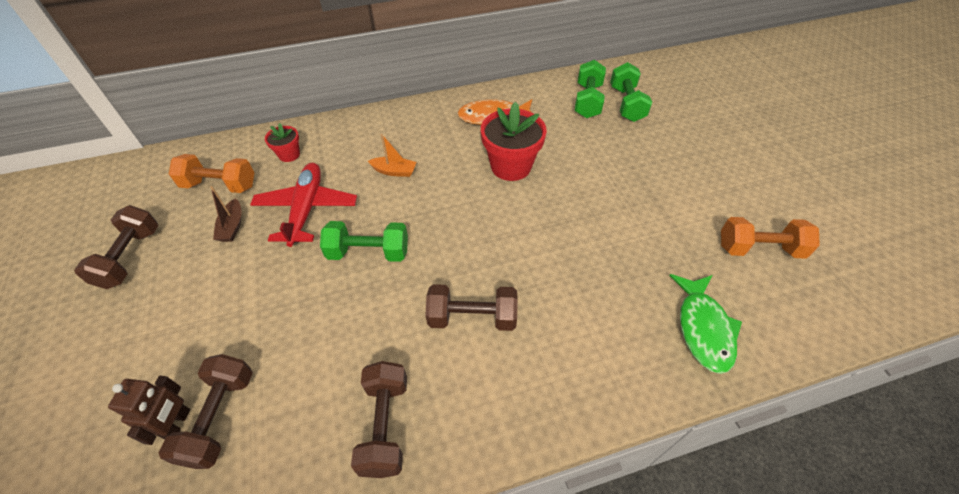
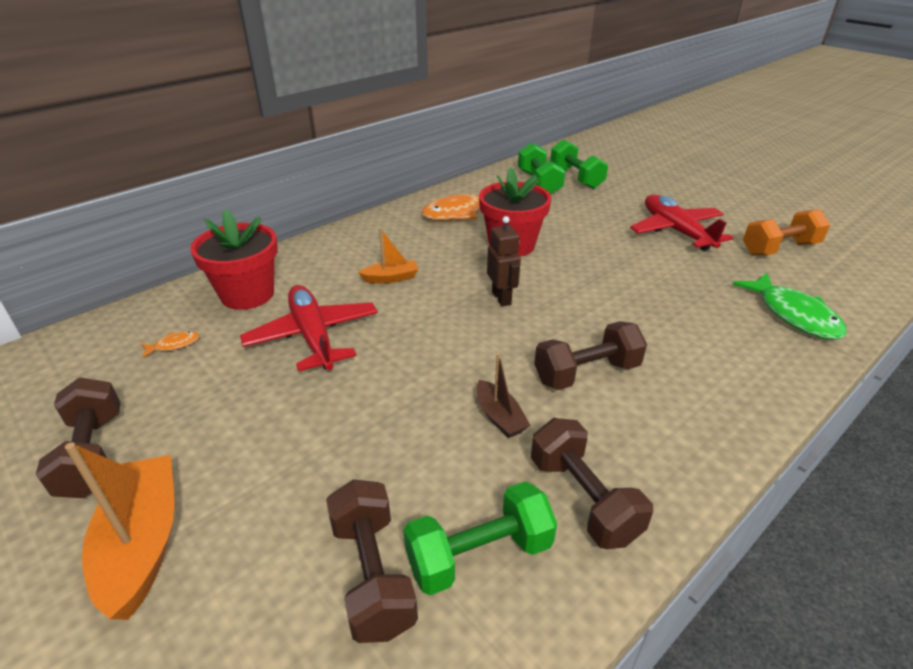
camera: 25 degrees left, 15 degrees down
brown robot [108,376,190,445] -> brown robot moved to [487,216,521,307]
orange dumbbell [169,154,254,193] -> orange fish [141,331,199,358]
brown boat [210,186,242,242] -> brown boat moved to [476,353,530,438]
red flower pot [265,123,300,162] -> red flower pot [190,209,278,310], size x1.91
green dumbbell [320,221,408,262] -> green dumbbell moved to [403,481,557,595]
none -> orange boat [65,442,175,620]
none -> red plane [630,194,733,251]

